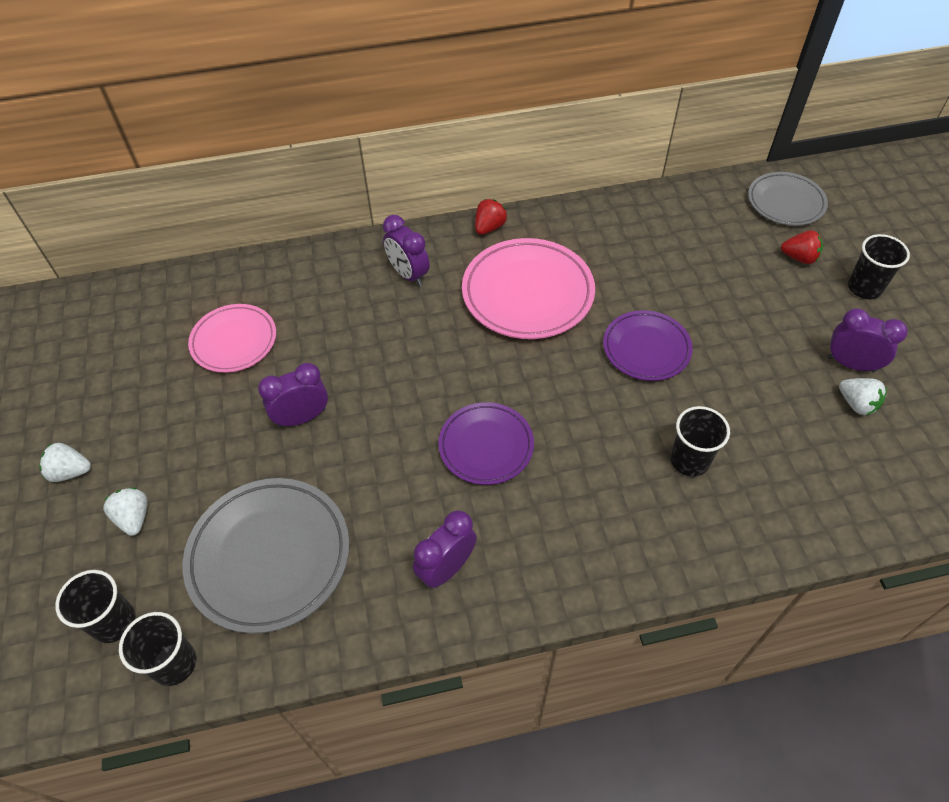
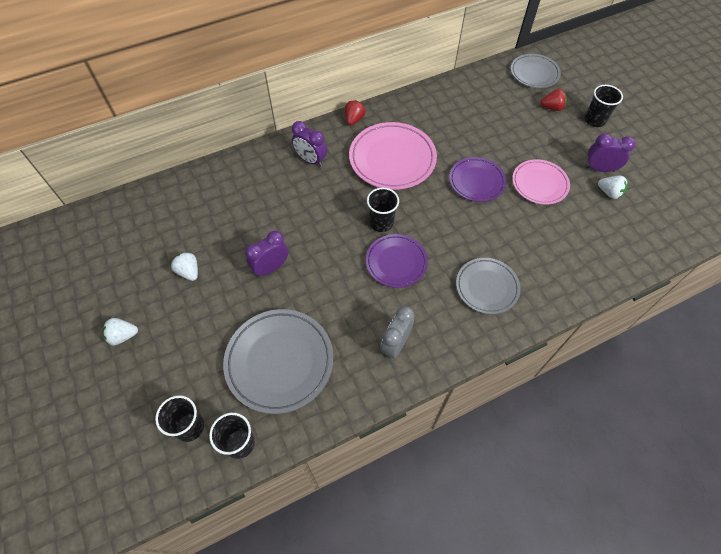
camera: 15 degrees left, 5 degrees up
white strawberry [103,488,148,536] -> white strawberry moved to [171,252,198,281]
pink plate [188,304,276,373] -> pink plate moved to [512,159,570,205]
purple clock [413,510,477,588] -> grey clock [380,306,414,359]
black cup [671,406,730,477] -> black cup moved to [367,188,399,232]
none -> grey plate [456,258,521,314]

